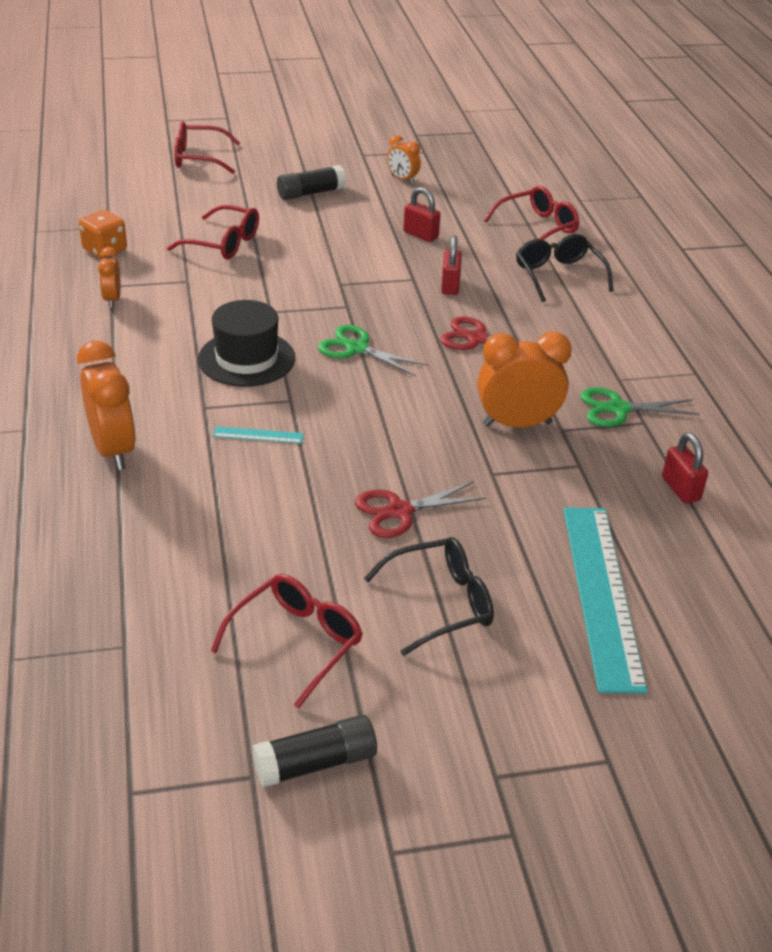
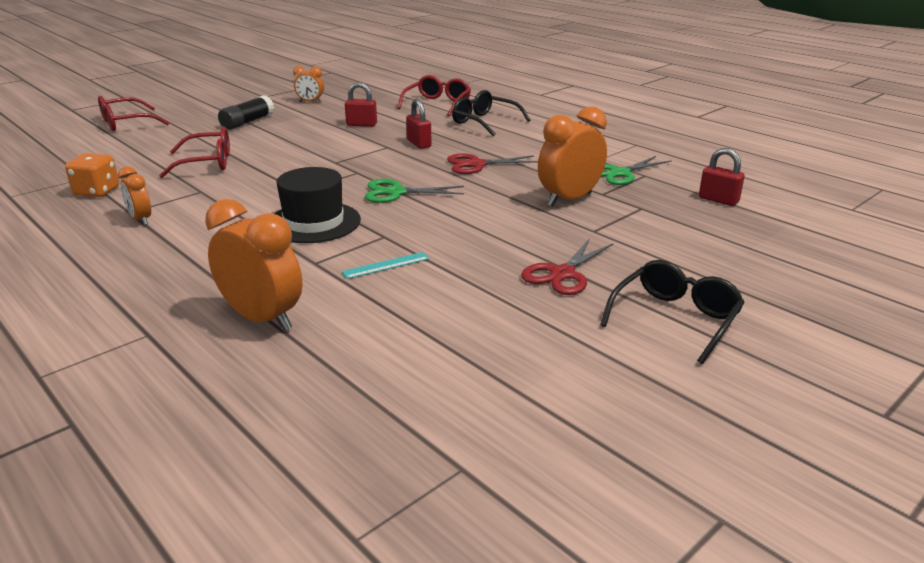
camera: 30 degrees left, 10 degrees down
red glasses [211,574,363,709] -> none
black glue stick [252,715,377,788] -> none
turquoise ruler [563,507,648,694] -> none

